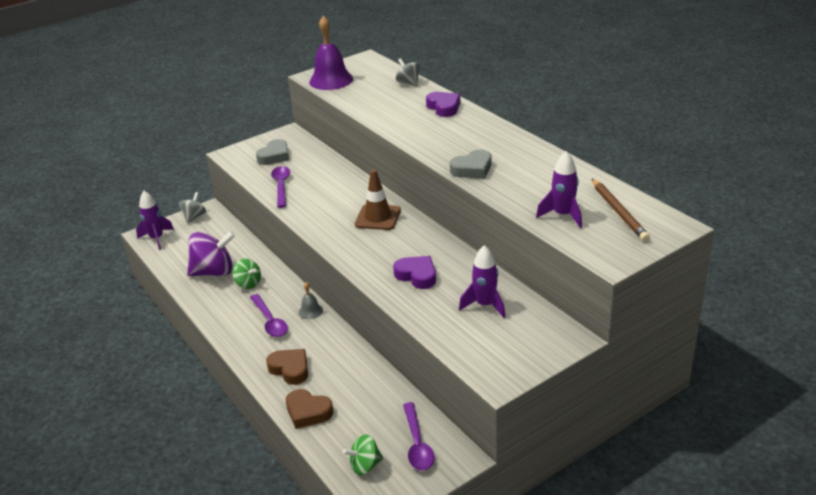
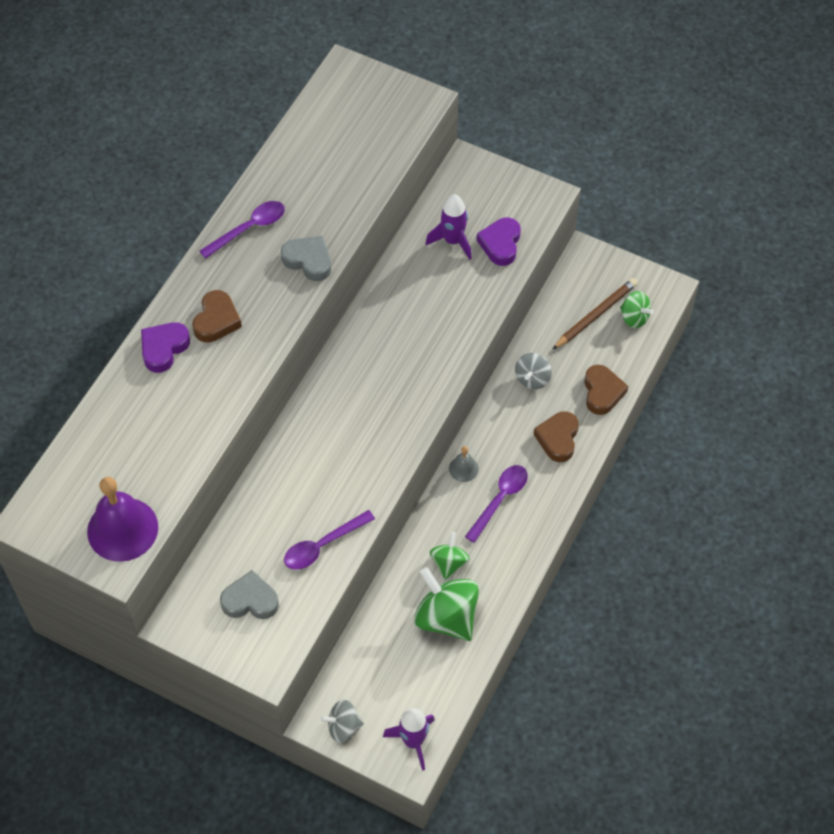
camera: 120 degrees left, 25 degrees up
purple spinning top [187,231,235,276] -> green spinning top [414,567,479,641]
brown traffic cone [355,169,401,230] -> none
purple heart [393,256,436,289] -> purple heart moved to [477,218,521,266]
grey spinning top [396,58,420,86] -> grey spinning top moved to [515,353,552,389]
purple spoon [403,402,435,470] -> purple spoon moved to [200,201,285,259]
purple rocket [536,151,582,228] -> none
brown pencil [592,179,650,241] -> brown pencil moved to [552,278,638,350]
none -> brown heart [192,290,242,343]

